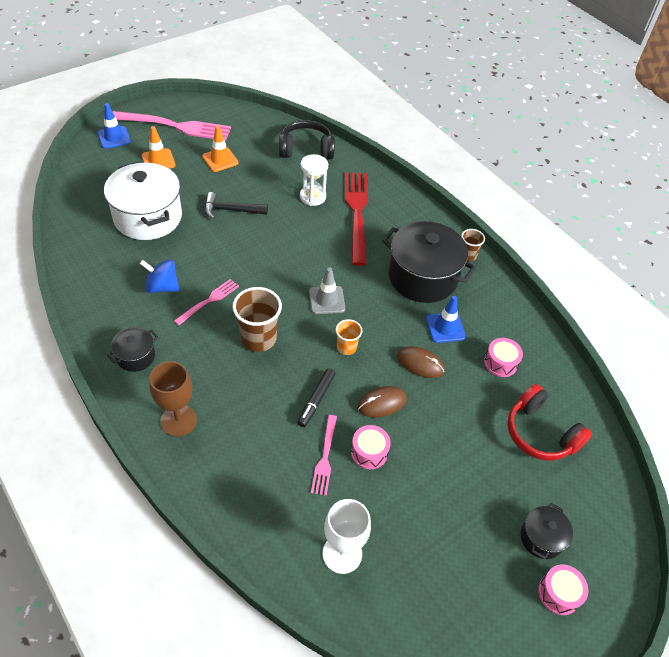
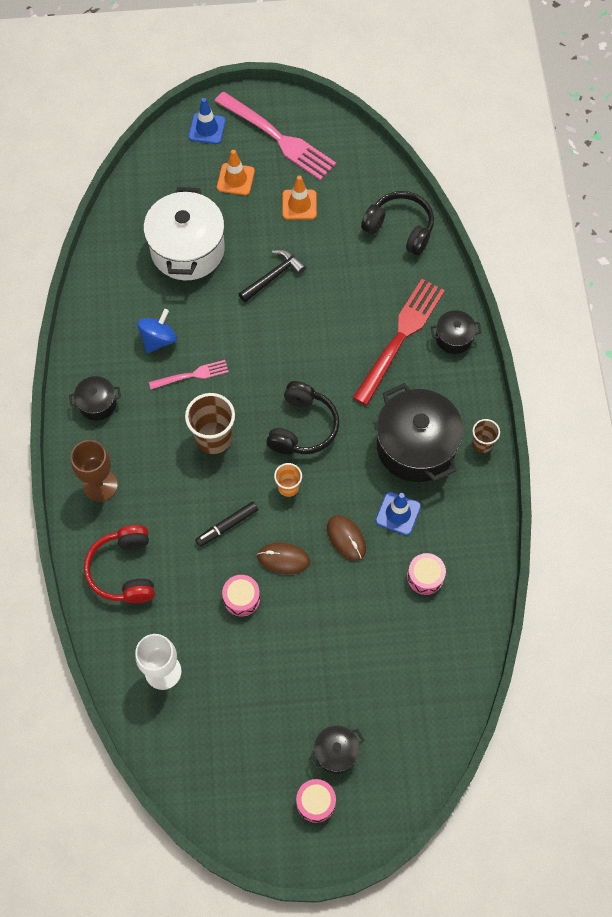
camera: 35 degrees right, 15 degrees up
blue spinning top [140,259,180,293] -> blue spinning top turned 75 degrees clockwise [137,309,177,353]
black hammer [205,192,268,219] -> black hammer turned 105 degrees clockwise [239,250,306,303]
white hourglass [300,154,328,206] -> none
grey traffic cone [309,267,345,314] -> black headphones [266,381,339,454]
pink fork [311,415,337,496] -> none
red headphones [507,384,592,460] -> red headphones moved to [84,525,155,603]
none -> black pot [431,310,482,354]

